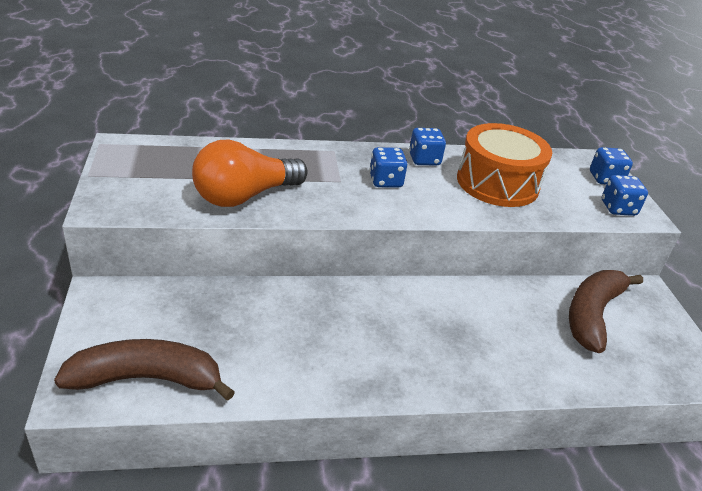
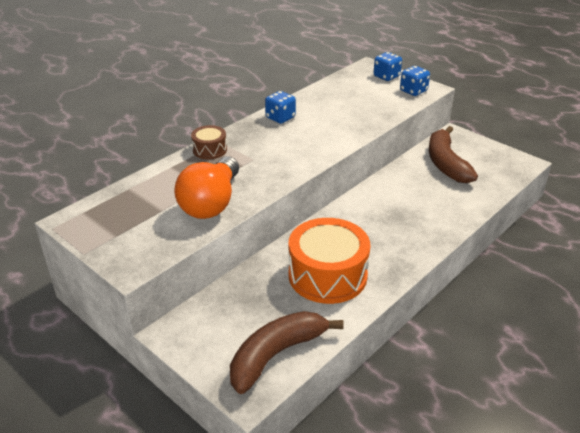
camera: 35 degrees left, 0 degrees up
blue dice [369,147,408,188] -> none
orange drum [457,123,552,207] -> orange drum moved to [288,218,370,304]
none -> brown drum [191,125,227,159]

